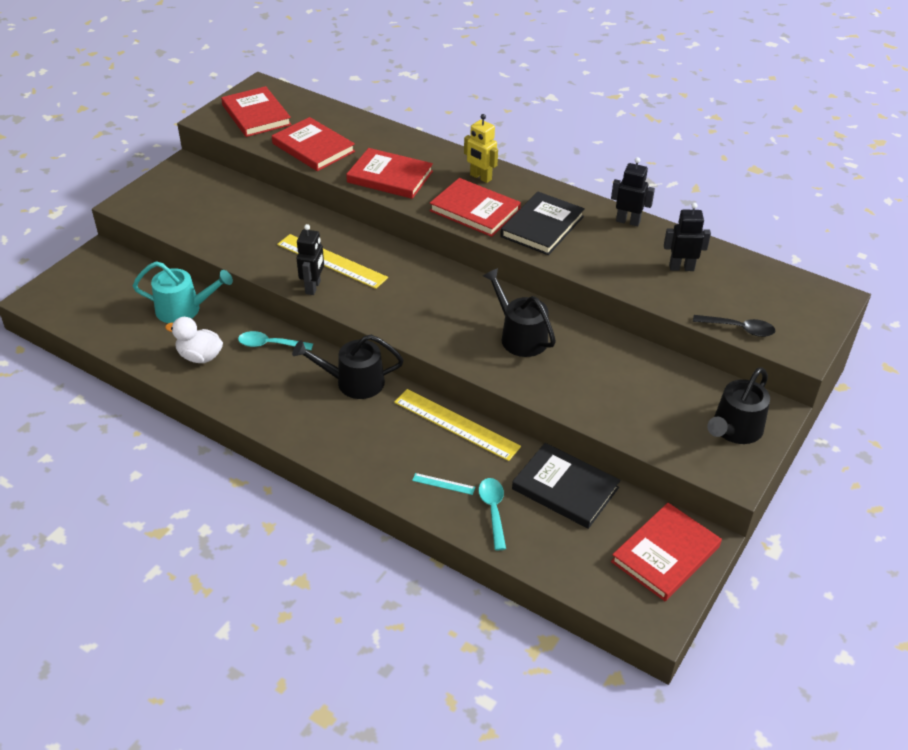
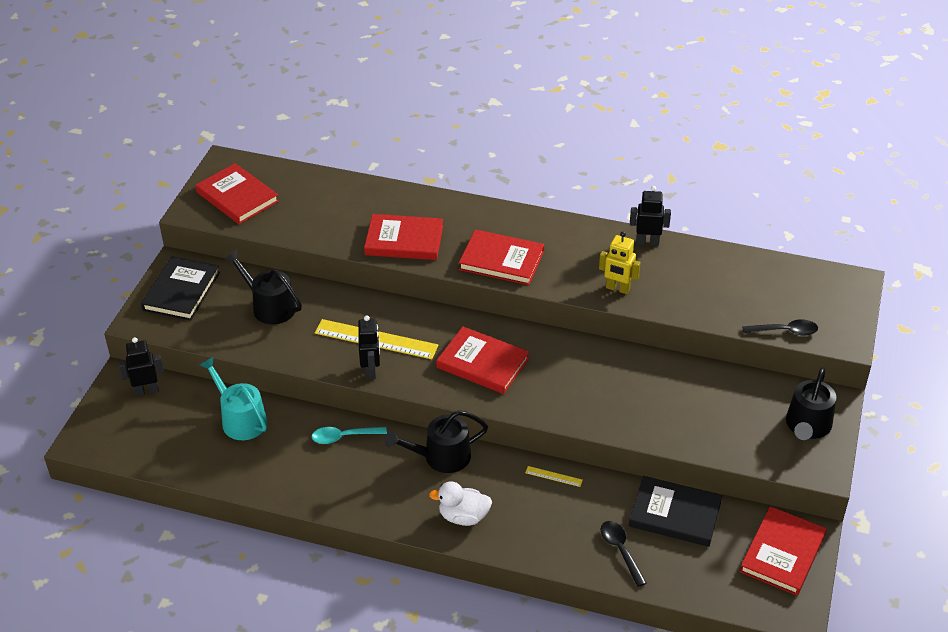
camera: 15 degrees left, 0 degrees up
turquoise watering can [133,261,233,323] -> turquoise watering can turned 120 degrees counterclockwise [200,357,267,440]
white duck [165,317,223,363] -> white duck moved to [429,481,492,526]
red book [272,117,355,171] -> red book moved to [436,326,529,394]
yellow ruler [394,389,521,461] -> yellow ruler [525,466,583,487], size x0.43
turquoise ruler [412,473,475,495] -> none
yellow robot [464,114,498,183] -> yellow robot moved to [599,231,641,294]
turquoise spoon [479,478,506,550] -> black spoon [601,521,646,587]
black watering can [483,268,556,357] -> black watering can moved to [224,250,302,324]
black book [500,192,585,255] -> black book moved to [141,256,220,321]
black robot [664,203,711,271] -> black robot moved to [119,337,164,396]

